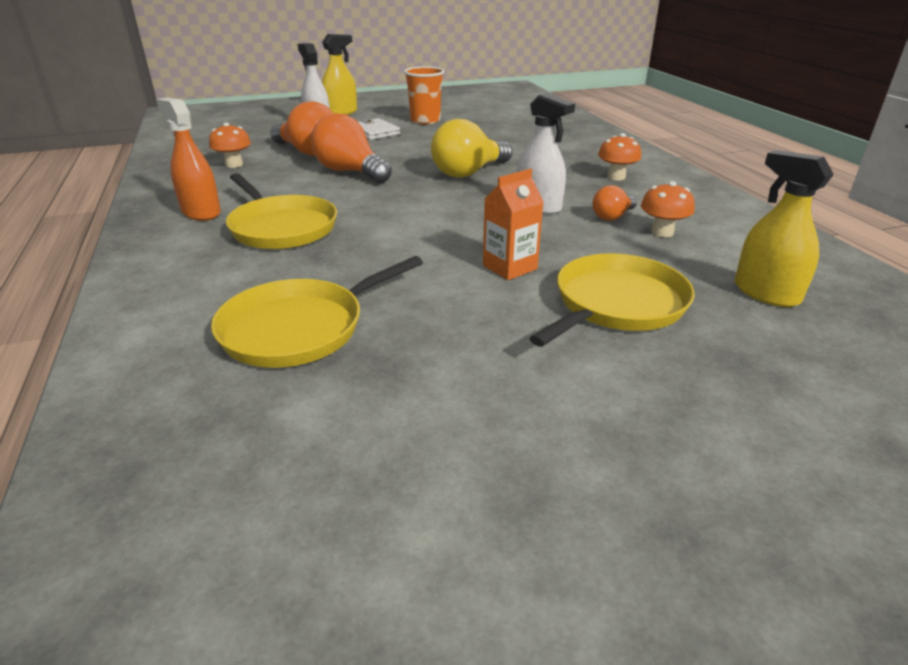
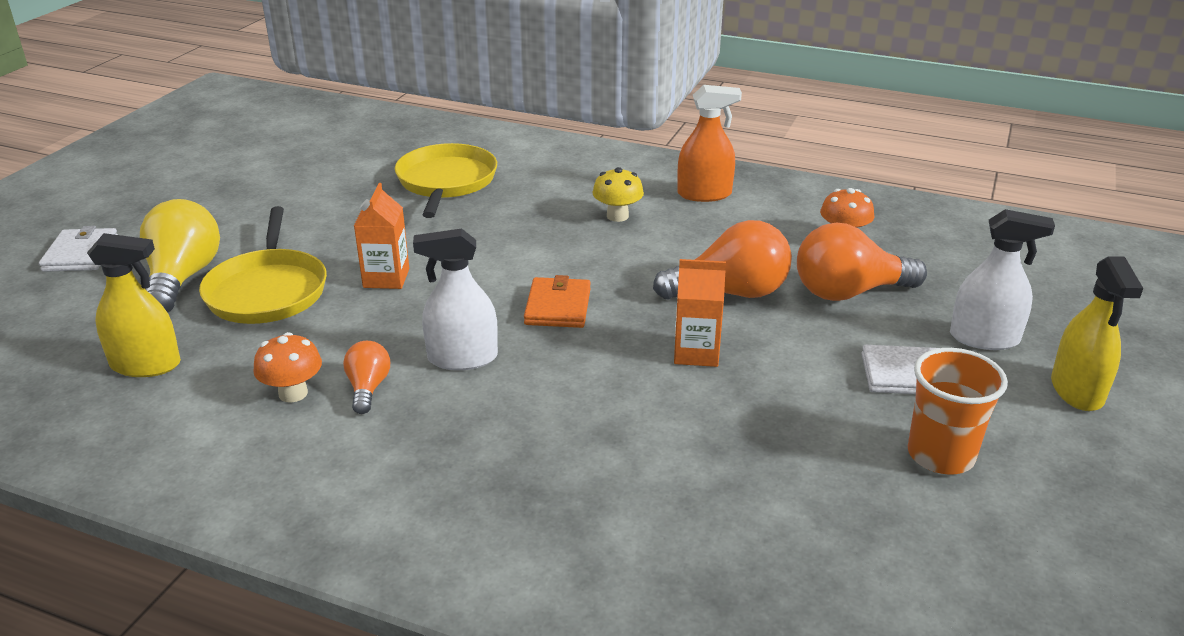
camera: 130 degrees right, 0 degrees up
yellow pan [226,173,337,249] -> yellow mushroom [592,167,644,222]
yellow light bulb [431,119,512,178] -> yellow light bulb moved to [140,199,220,313]
orange mushroom [598,133,641,180] -> none
none -> white wallet [39,226,118,272]
none -> orange wallet [524,275,591,328]
none -> orange carton [674,259,726,367]

